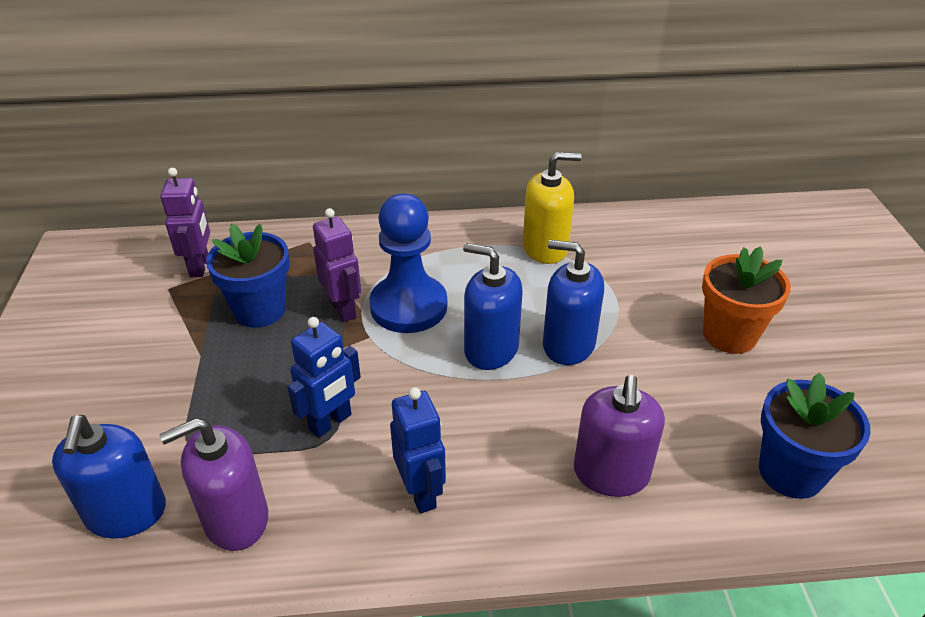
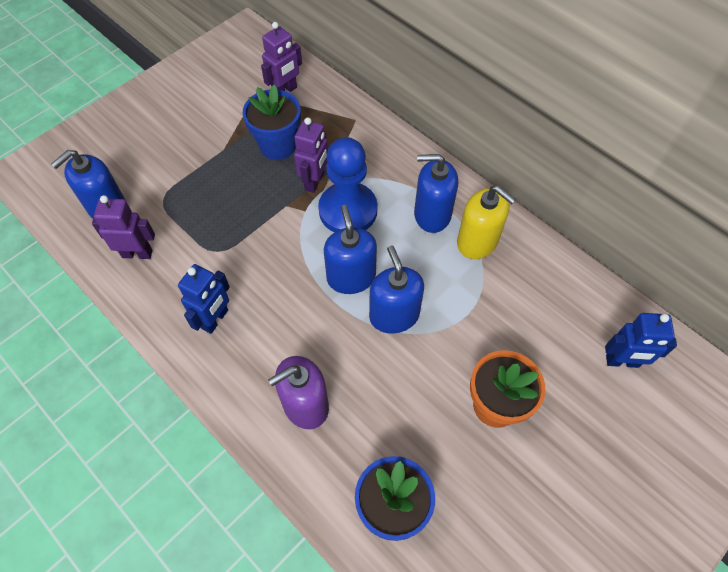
camera: 50 degrees right, 20 degrees up
purple soap dispenser [160,418,268,551] -> purple robot [92,195,155,259]
blue robot [287,317,361,438] -> blue robot moved to [605,313,677,368]
none -> blue soap dispenser [414,154,458,233]

